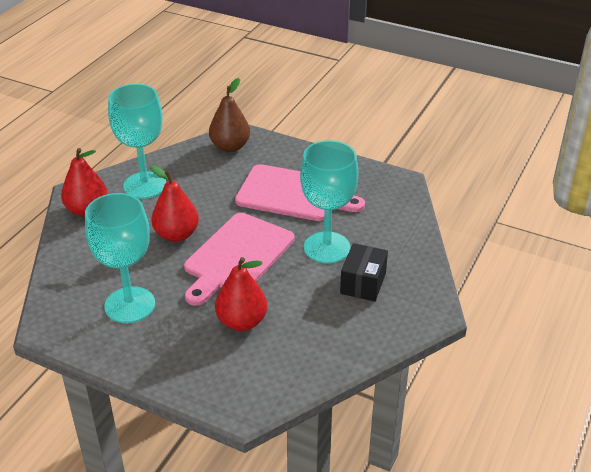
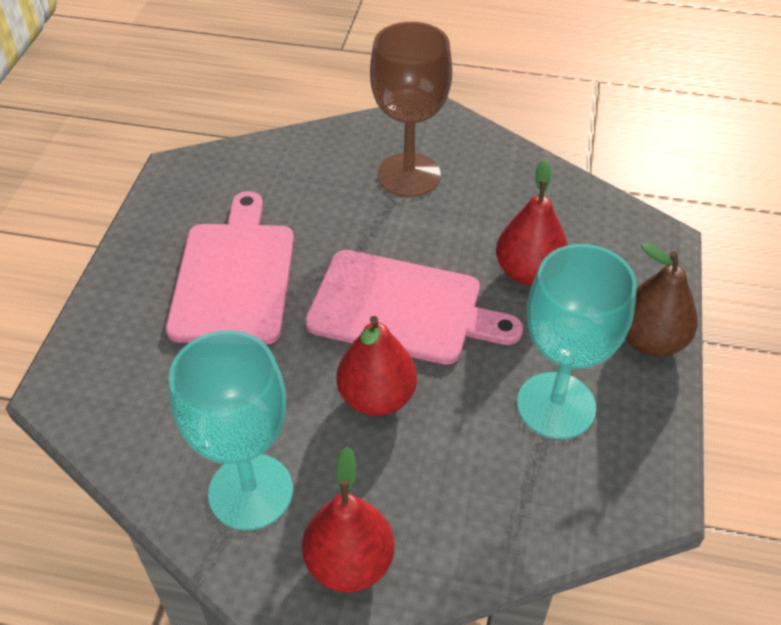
camera: 105 degrees left, 10 degrees up
brown pear [209,78,250,152] -> brown pear moved to [625,243,698,357]
turquoise goblet [300,140,359,264] -> none
black box [340,243,388,302] -> brown goblet [370,22,452,197]

